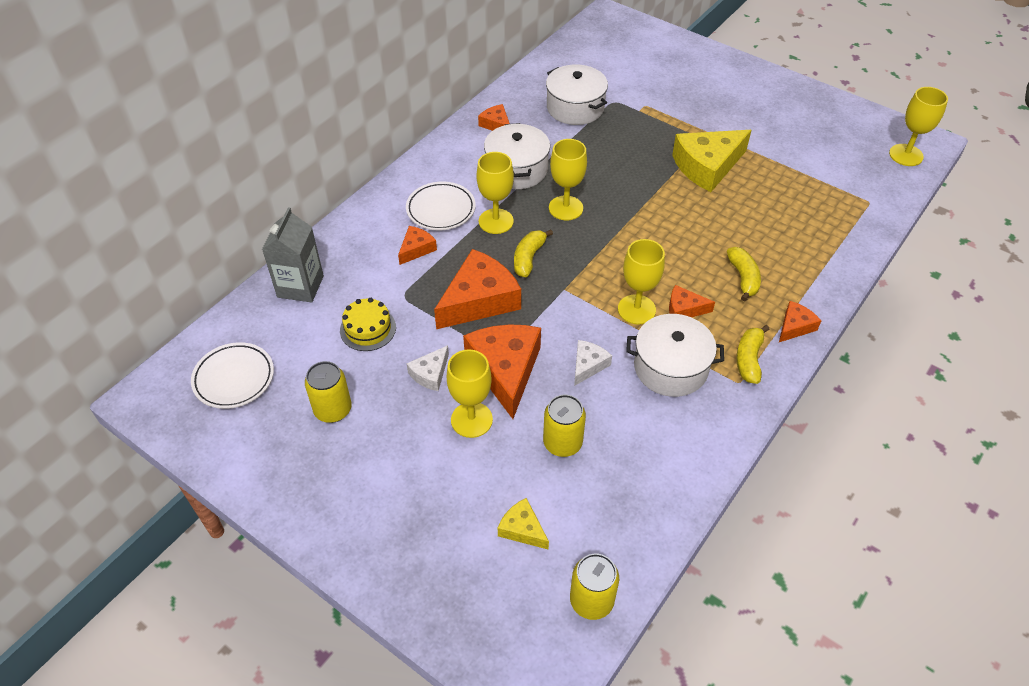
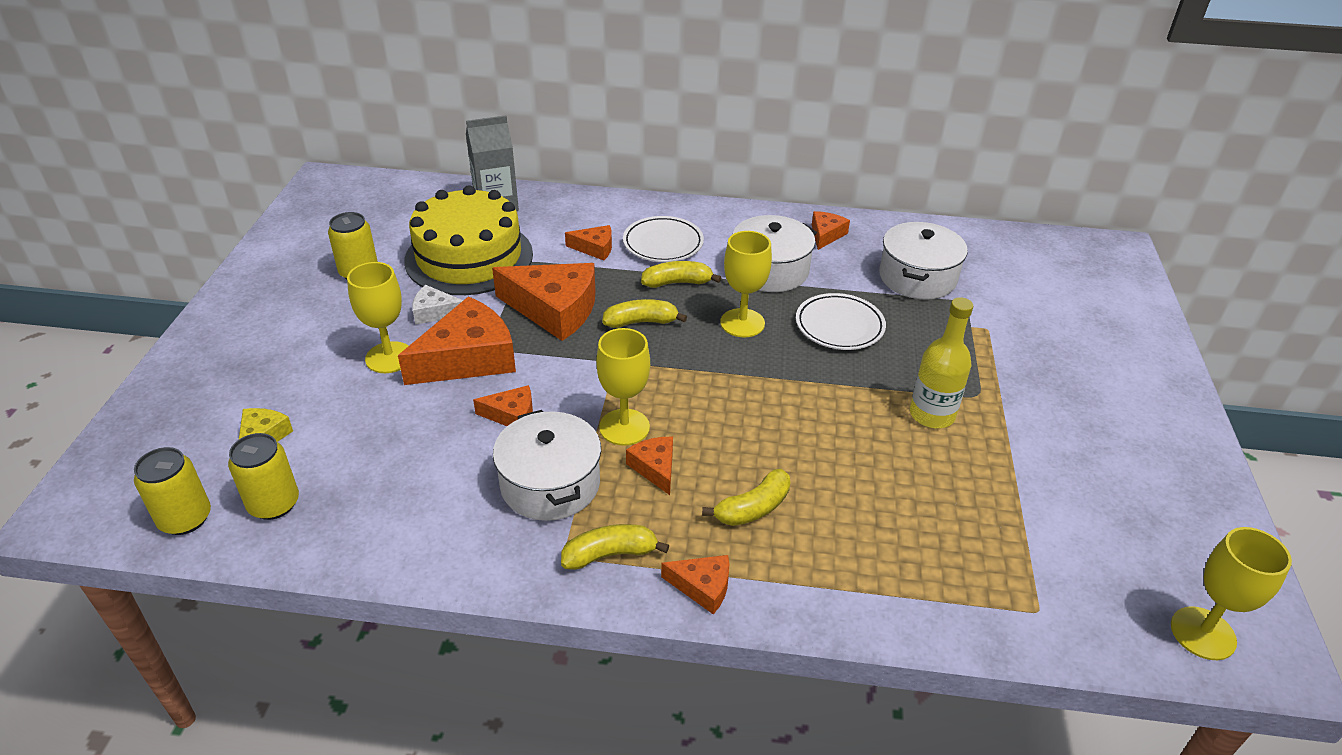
camera: 60 degrees right, 10 degrees down
white plate [191,342,274,409] -> white plate moved to [796,293,886,350]
yellow cake [340,298,396,351] -> yellow cake [404,185,533,295], size x2.12
yellow goblet [477,152,514,234] -> yellow banana [641,261,721,288]
yellow can [543,395,586,457] -> yellow can moved to [228,433,299,520]
white cheese [574,340,612,386] -> orange cheese [473,385,533,426]
yellow cheese [672,130,752,192] -> yellow bottle [910,297,973,428]

